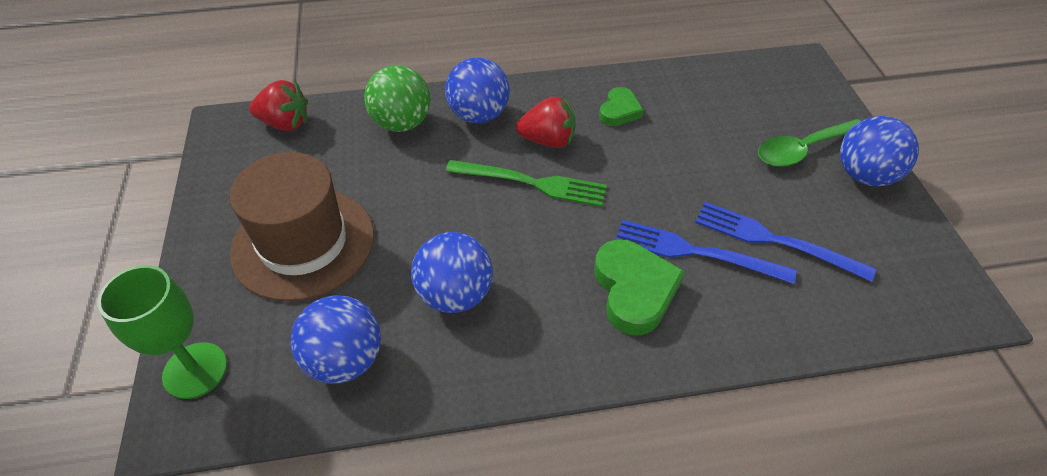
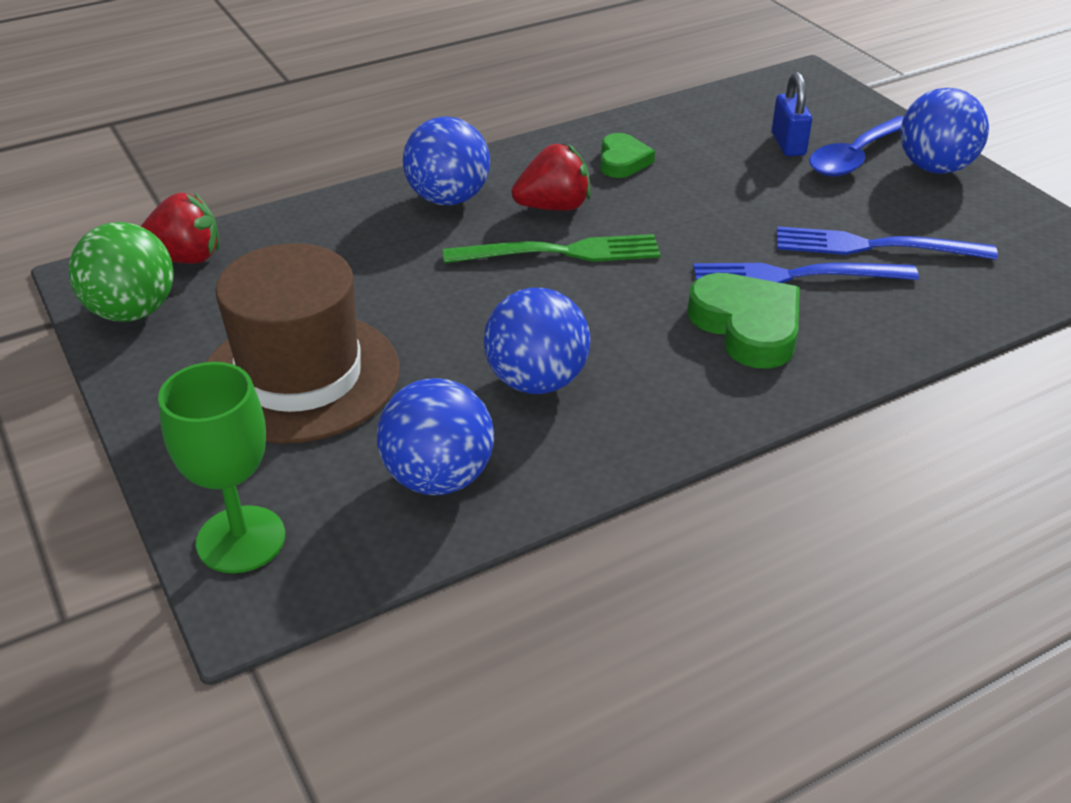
camera: 20 degrees left, 10 degrees down
green ball [364,65,431,132] -> green ball moved to [69,222,174,322]
green spoon [758,119,861,167] -> blue spoon [809,116,904,177]
none -> blue padlock [772,72,812,156]

